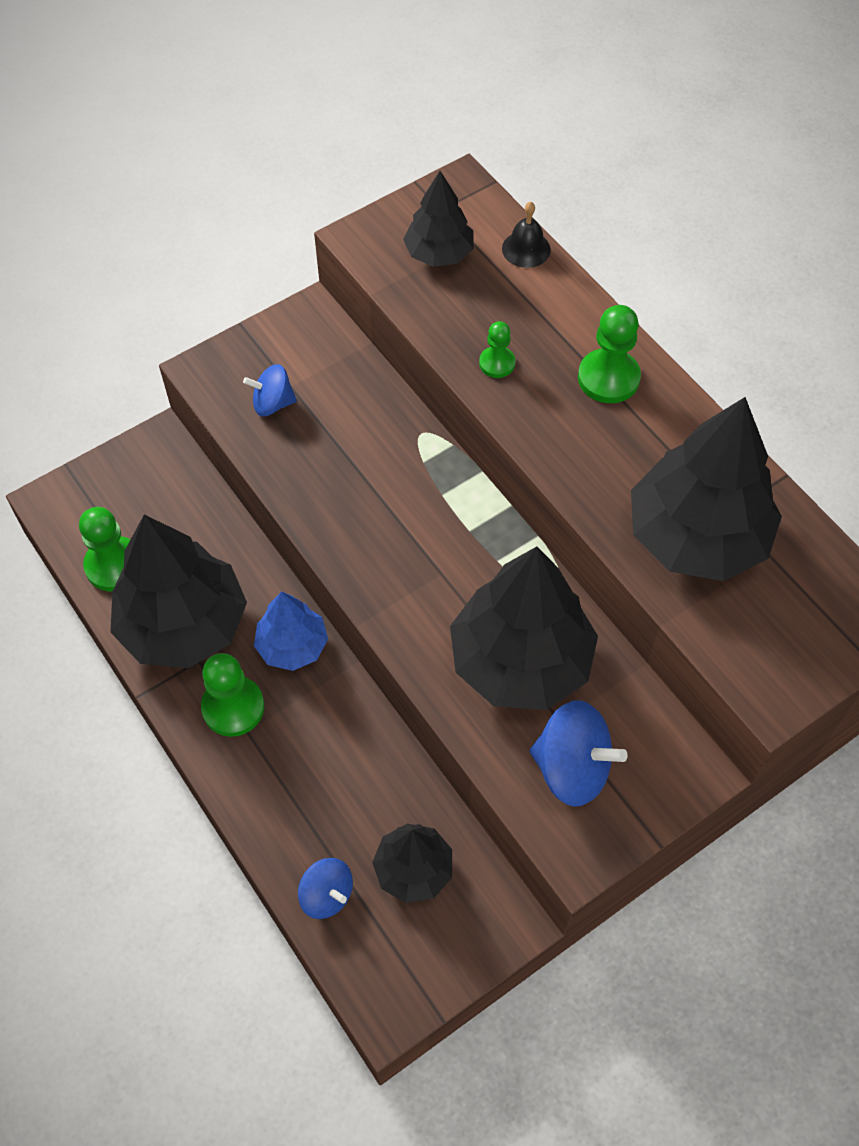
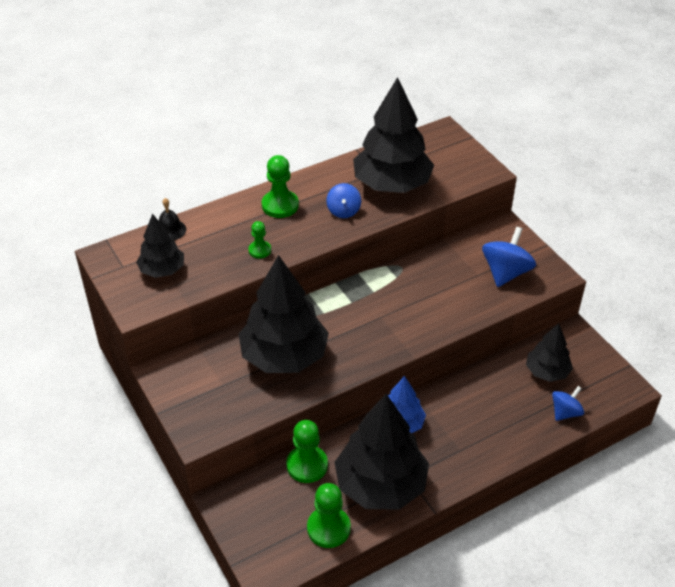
camera: 85 degrees left, 15 degrees down
green pawn [201,653,264,737] -> green pawn moved to [287,420,328,483]
blue spinning top [243,364,297,416] -> blue spinning top moved to [326,183,361,218]
black tree [450,546,598,710] -> black tree moved to [239,255,329,373]

